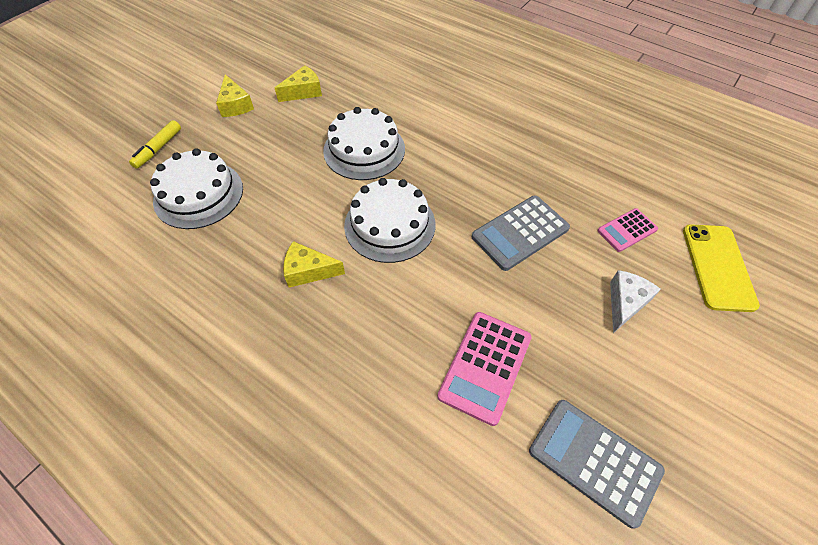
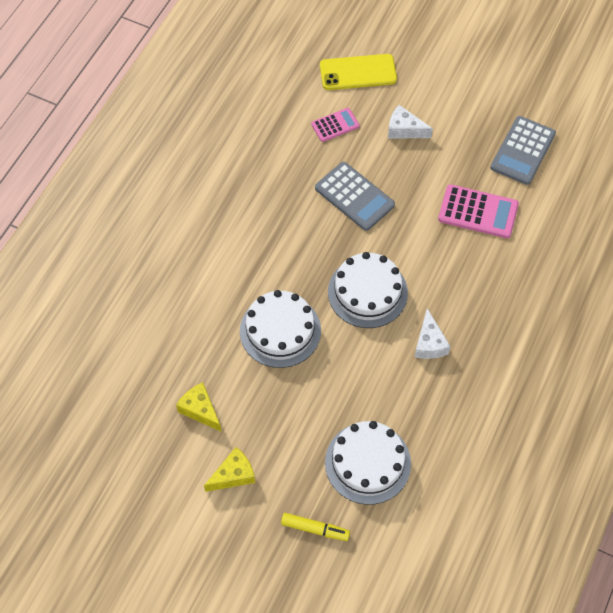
camera: 100 degrees left, 5 degrees up
yellow cheese [283,241,345,288] -> white cheese [415,309,451,359]
pink calculator [597,208,658,252] -> pink calculator turned 75 degrees counterclockwise [311,108,360,142]

